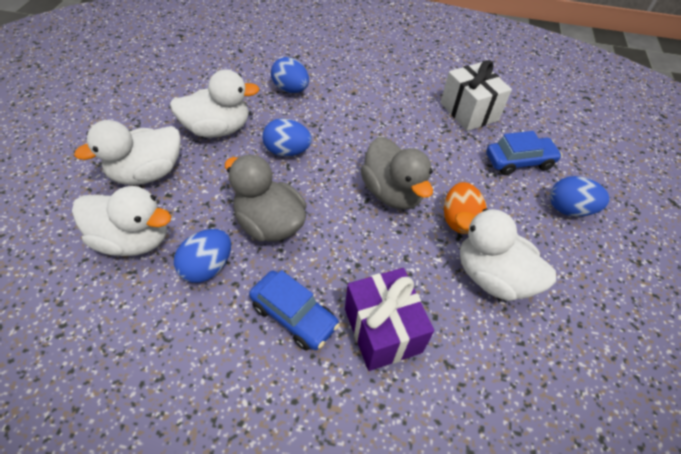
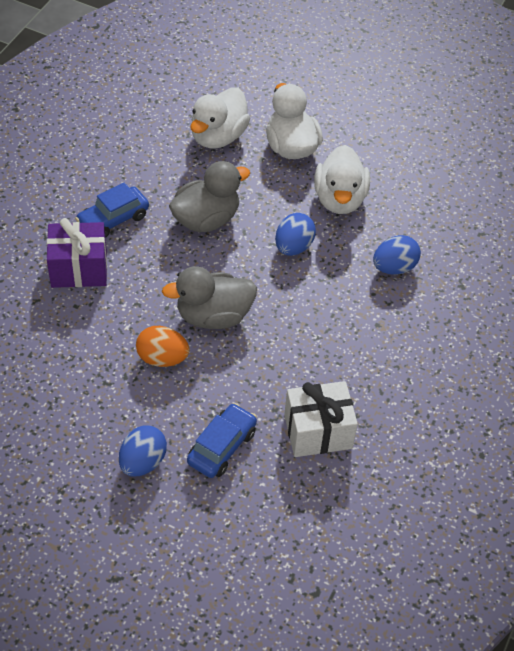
camera: 105 degrees right, 0 degrees up
blue egg [174,229,231,283] -> none
white duck [455,208,556,301] -> none
blue car [486,131,562,175] -> blue car turned 150 degrees counterclockwise [187,403,257,478]

